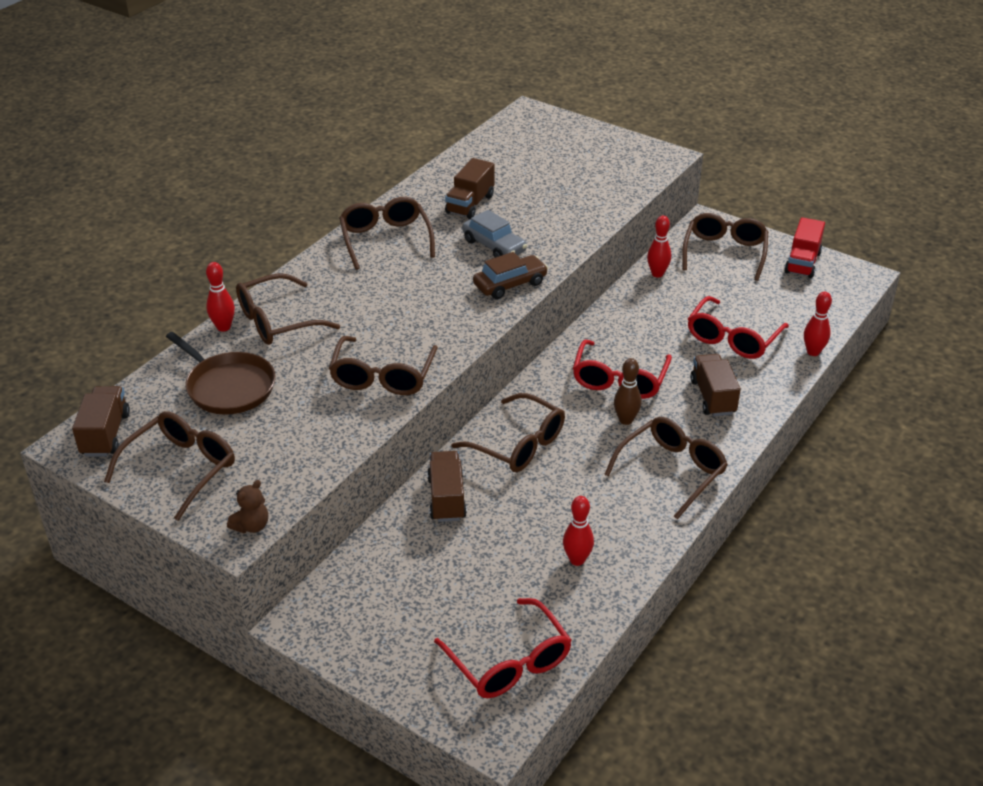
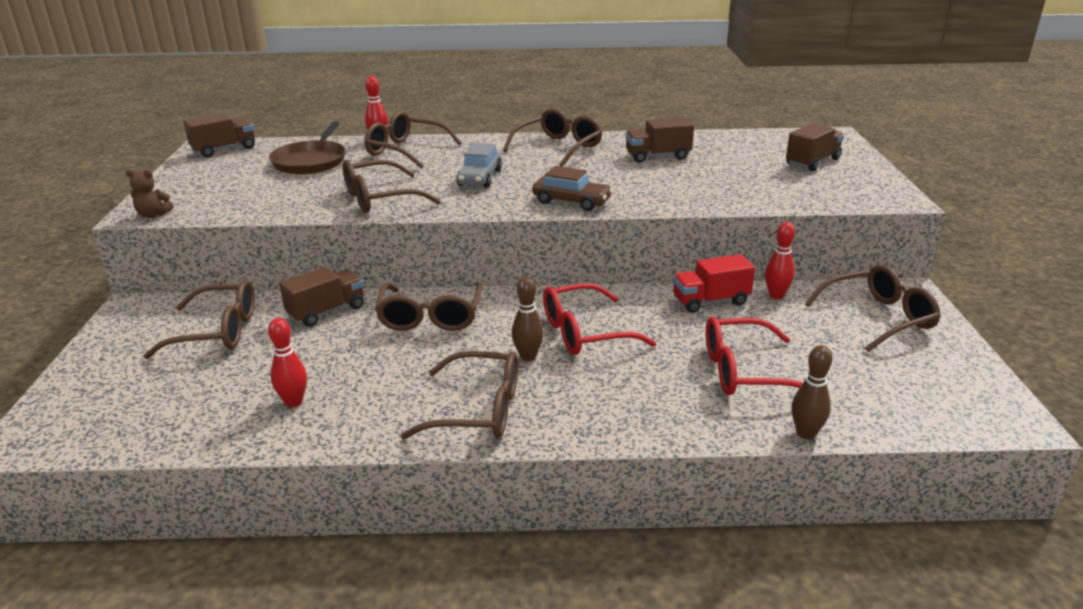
camera: 55 degrees right, 10 degrees down
brown glasses [104,411,235,521] -> brown glasses moved to [144,280,255,359]
red glasses [434,598,572,698] -> none
grey car [462,210,527,258] -> grey car moved to [457,143,502,188]
brown truck [690,354,741,416] -> brown truck moved to [786,123,844,171]
red truck [784,217,825,278] -> red truck moved to [673,254,755,313]
red bowling pin [804,292,832,356] -> brown bowling pin [792,345,832,439]

